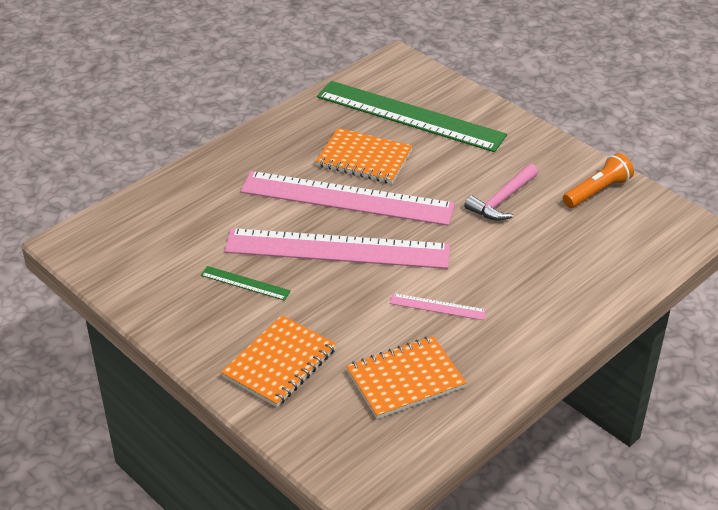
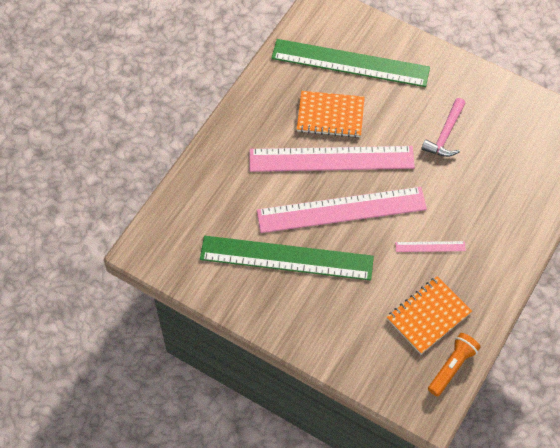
camera: 15 degrees left, 20 degrees up
green ruler [201,266,291,301] -> green ruler [200,236,374,281], size x2.45
orange notebook [221,315,337,407] -> none
orange flashlight [563,153,634,208] -> orange flashlight moved to [428,333,481,397]

